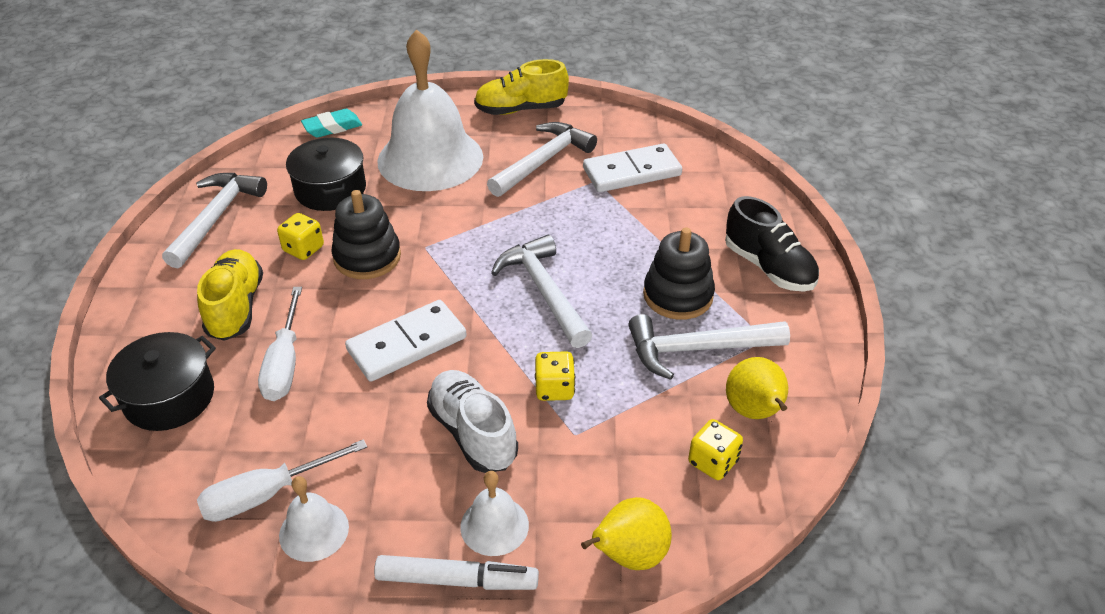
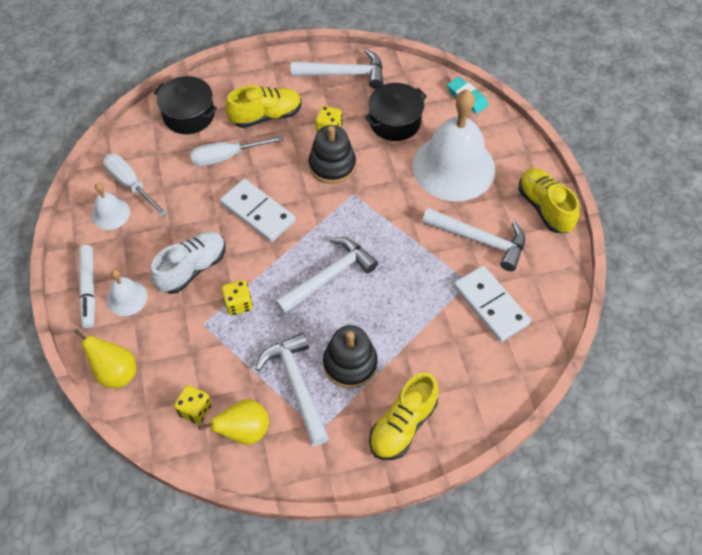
camera: 75 degrees right, 15 degrees up
black shoe [725,196,819,292] -> yellow shoe [369,372,438,460]

